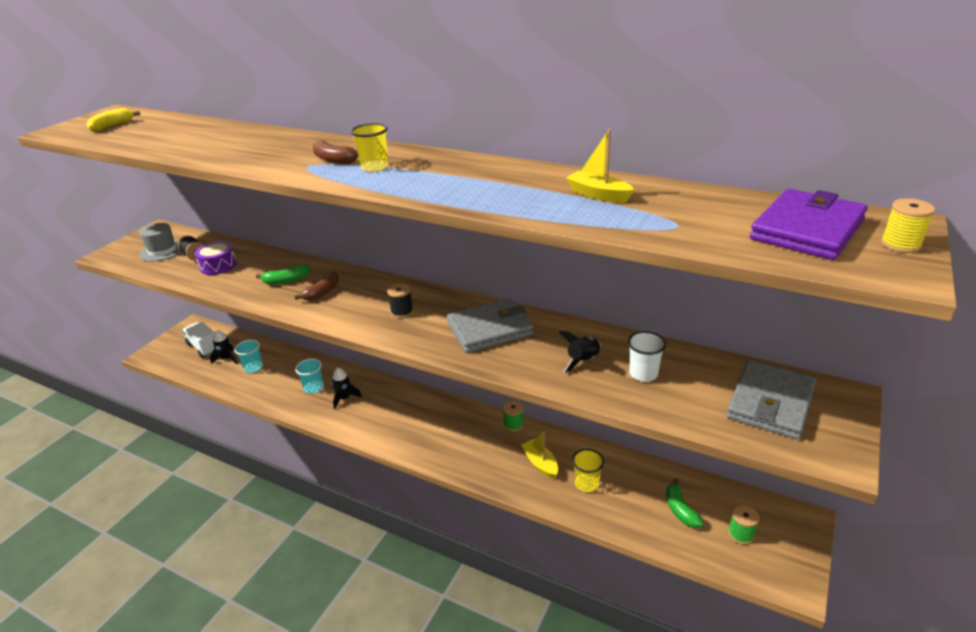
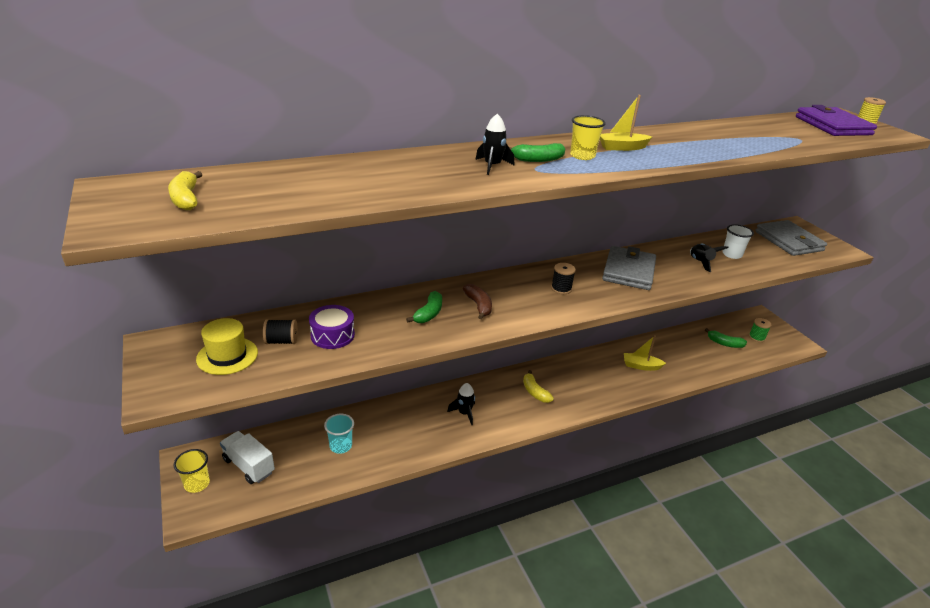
camera: 55 degrees left, 0 degrees up
grey hat [139,223,181,262] -> yellow hat [196,318,258,375]
white truck [182,322,215,358] -> white truck turned 45 degrees clockwise [220,431,275,484]
black rocket [210,330,237,365] -> black rocket moved to [475,114,514,175]
turquoise cup [295,358,324,393] -> none
brown banana [313,141,358,164] -> green banana [509,143,566,162]
green spool [503,400,524,432] -> none
yellow boat [566,129,634,203] -> yellow boat moved to [600,95,652,151]
yellow cup [572,449,604,492] -> yellow cup moved to [173,449,210,493]
none -> yellow banana [523,370,554,403]

